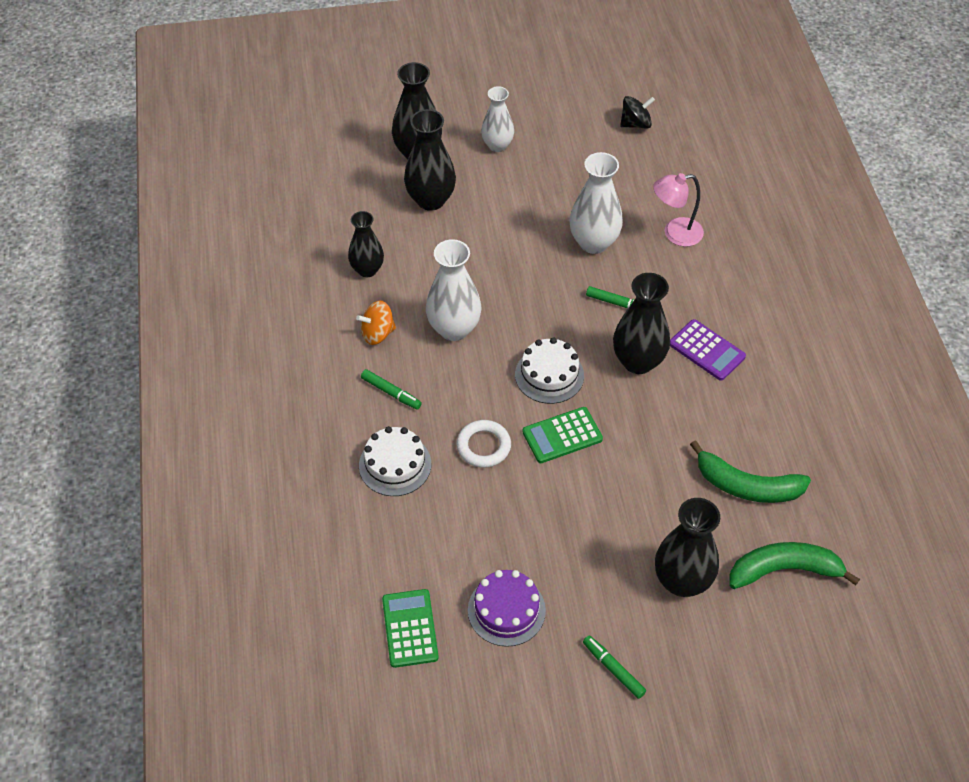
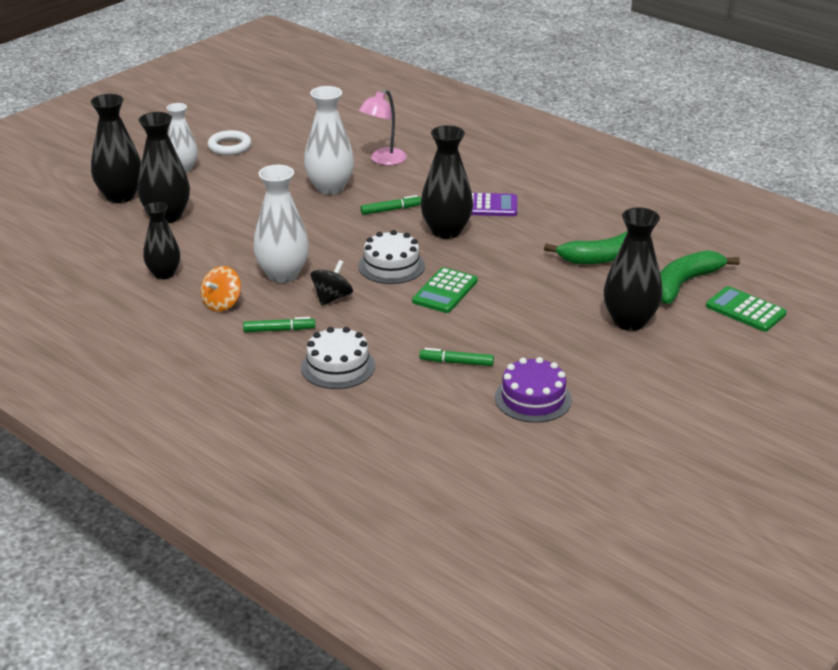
camera: 40 degrees left, 20 degrees down
green calculator [382,589,439,668] -> green calculator moved to [706,286,787,332]
white ring [456,420,511,468] -> white ring moved to [207,130,252,155]
green marker [583,635,646,699] -> green marker moved to [419,348,494,366]
black spinning top [620,96,655,129] -> black spinning top moved to [311,260,353,306]

